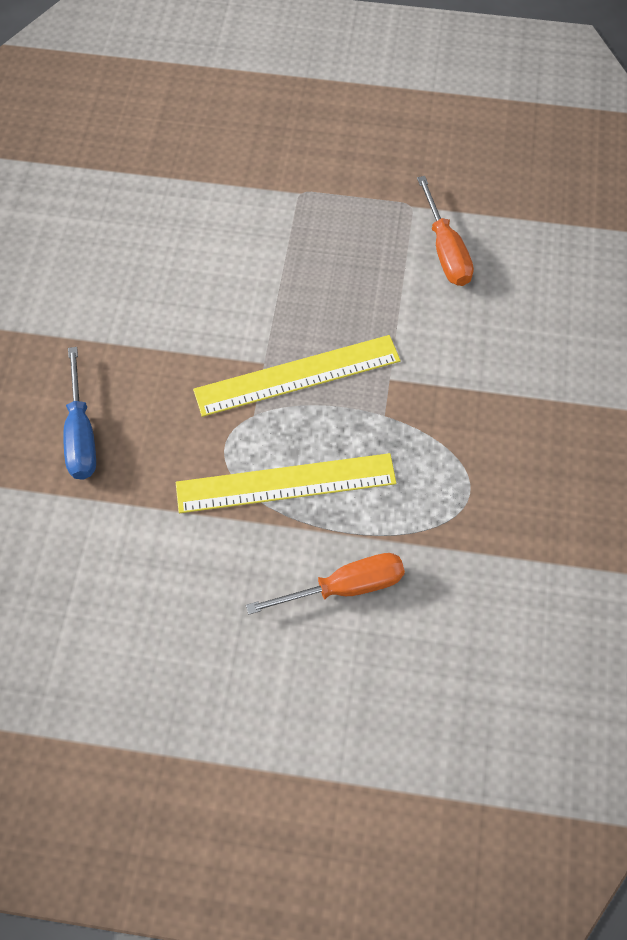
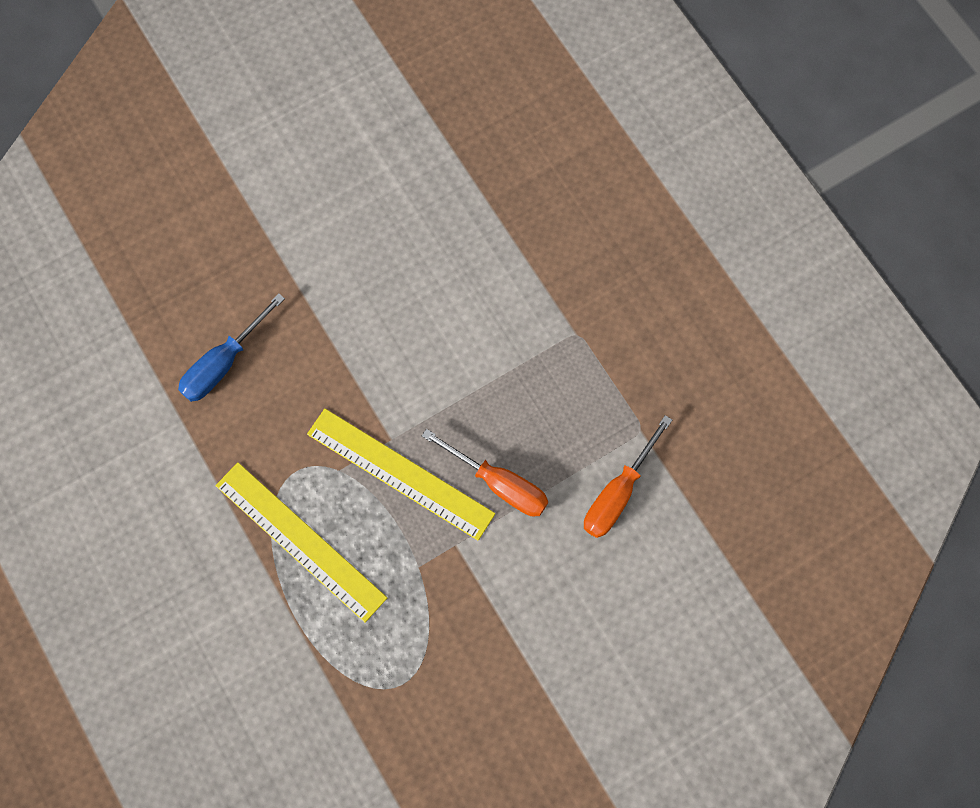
camera: 50 degrees right, 10 degrees up
orange screwdriver [246,553,405,614] -> orange screwdriver moved to [422,429,548,516]

